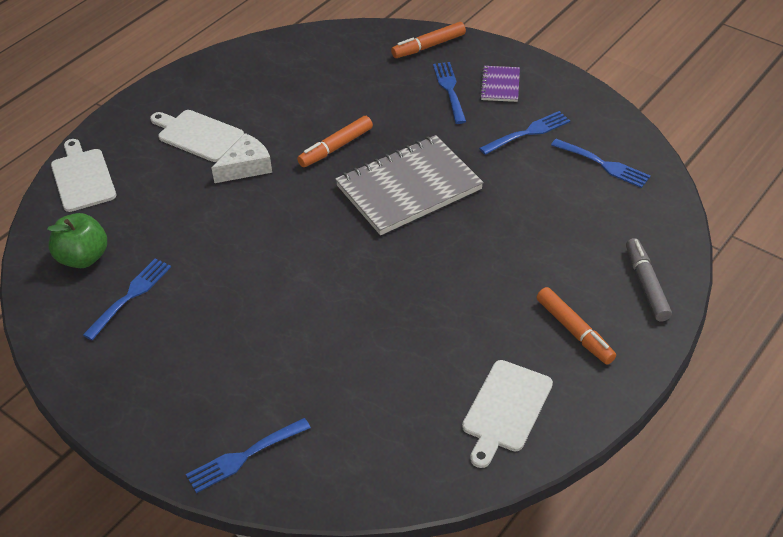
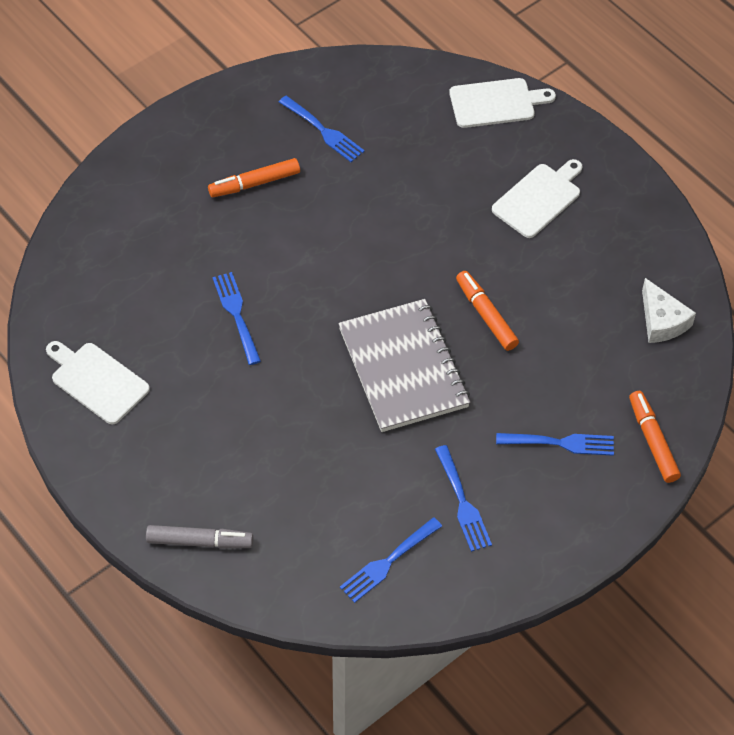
camera: 100 degrees right, 10 degrees up
green apple [47,213,107,268] -> none
blue fork [186,418,311,493] -> blue fork moved to [212,272,261,365]
white cheese [212,133,272,183] -> white cheese moved to [642,278,696,343]
purple notebook [480,66,520,102] -> none
orange marker [537,287,616,365] -> orange marker moved to [208,158,300,197]

